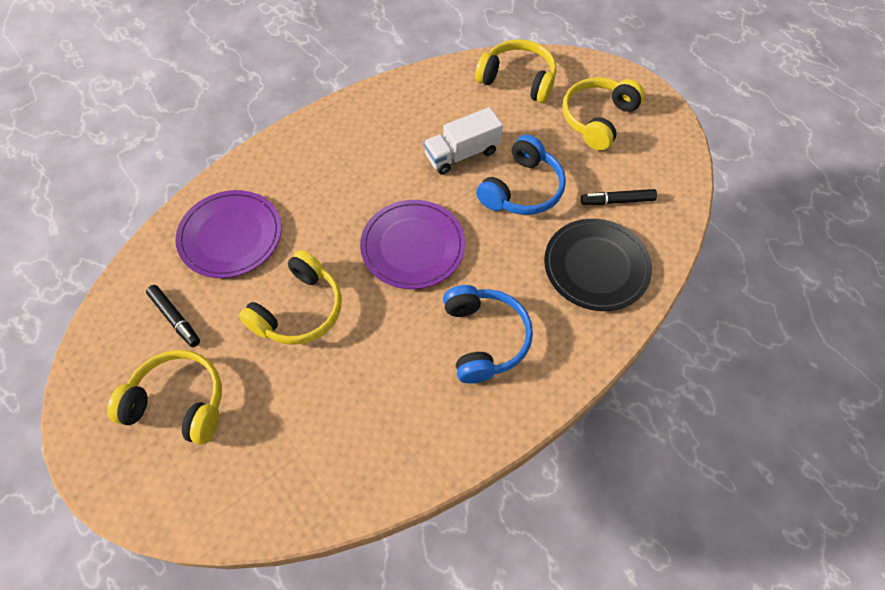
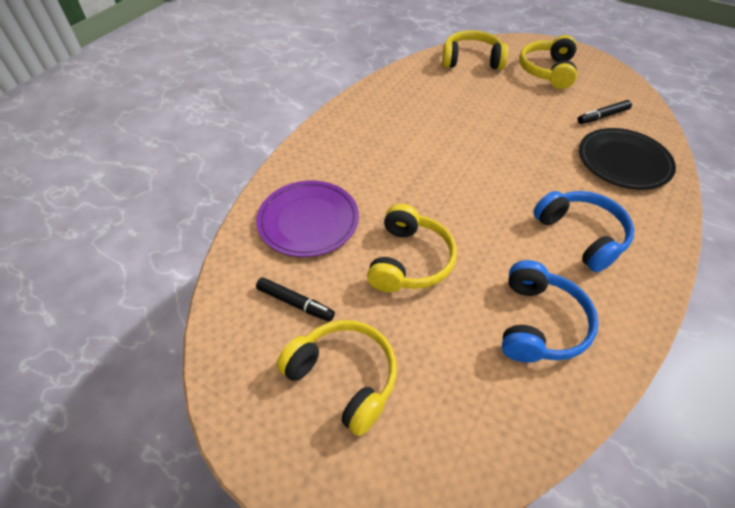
camera: 20 degrees left, 10 degrees down
yellow headphones [107,350,222,445] -> yellow headphones turned 45 degrees clockwise [277,320,397,436]
purple plate [360,200,465,289] -> none
white truck [423,107,503,175] -> none
blue headphones [476,135,566,215] -> blue headphones moved to [502,260,599,363]

